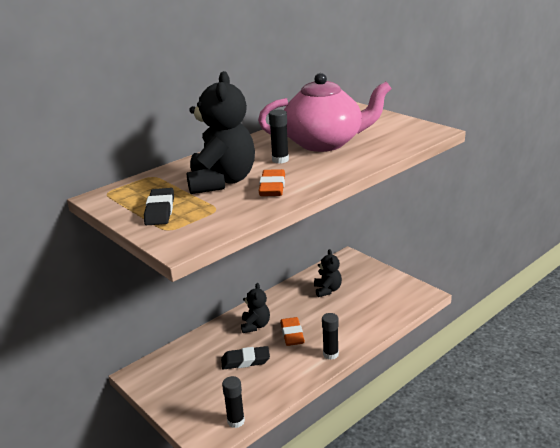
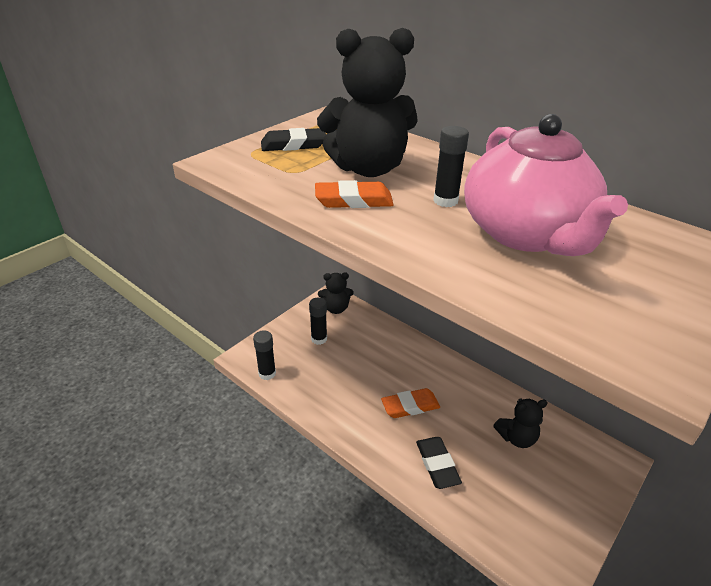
camera: 80 degrees right, 10 degrees up
black eraser [221,346,270,370] -> black eraser moved to [416,437,462,489]
black teddy bear [241,283,270,333] -> black teddy bear moved to [318,272,354,314]
black glue stick [322,313,339,360] -> black glue stick moved to [309,297,327,345]

